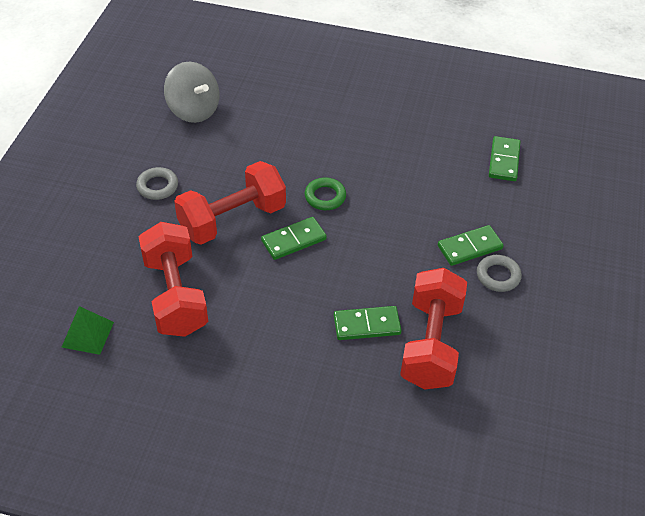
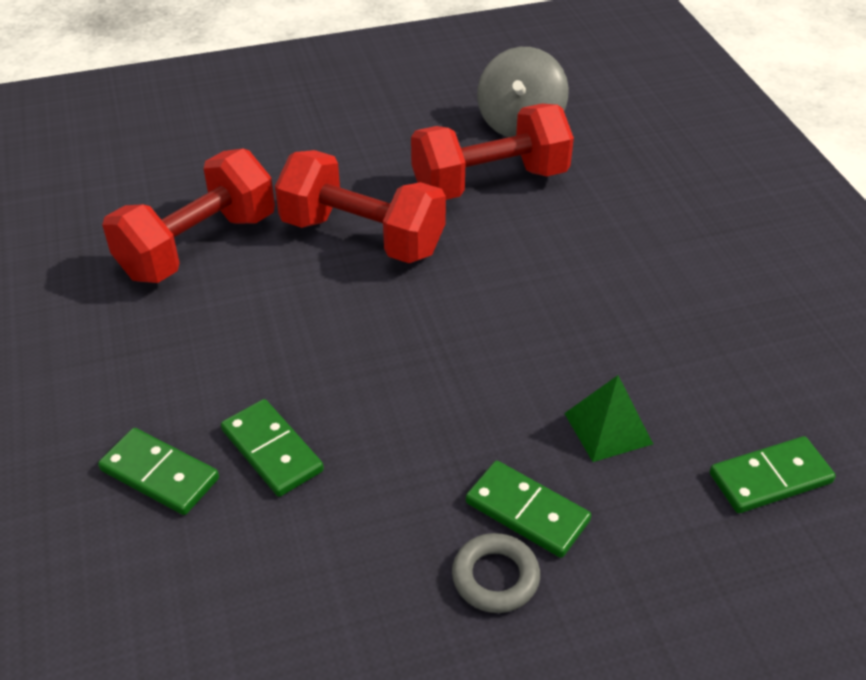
camera: 60 degrees right, 5 degrees down
green pyramid [62,306,114,355] -> green pyramid moved to [564,375,653,462]
grey ring [136,167,178,200] -> none
green domino [261,217,327,260] -> green domino moved to [98,428,219,515]
green ring [305,177,346,210] -> none
red dumbbell [400,268,467,389] -> red dumbbell moved to [411,104,574,200]

